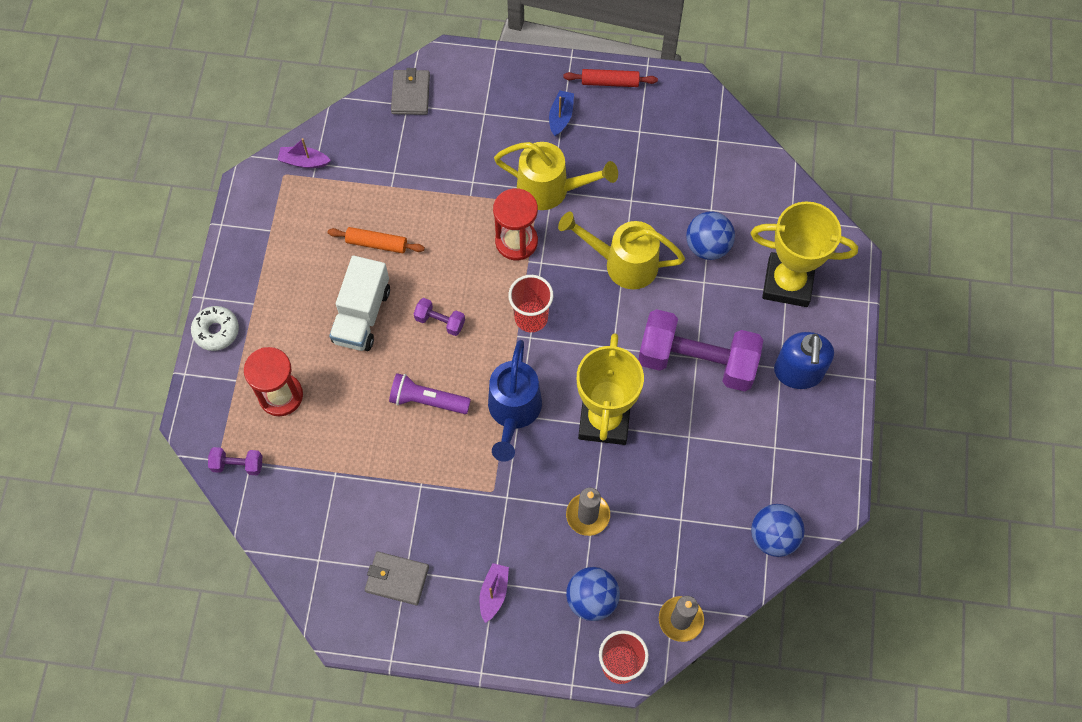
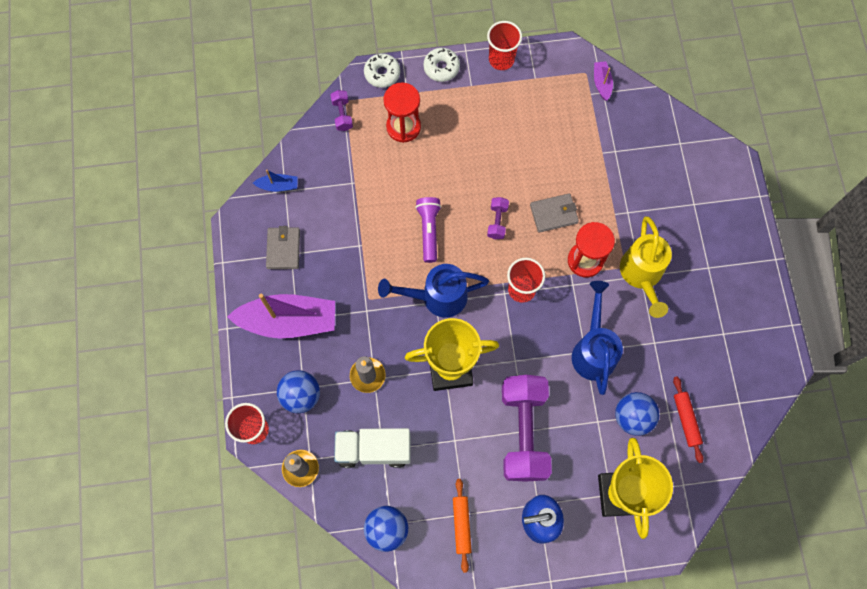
camera: 75 degrees right, 5 degrees up
orange rolling pin [328,227,425,253] -> orange rolling pin moved to [453,479,472,573]
white truck [329,256,390,351] -> white truck moved to [334,428,410,468]
grey wallet [391,68,430,115] -> grey wallet moved to [530,193,579,233]
purple boat [480,563,509,623] -> purple boat [227,294,335,338], size x2.26
blue boat [549,91,574,137] -> blue boat moved to [253,170,298,192]
yellow watering can [558,212,685,289] -> blue watering can [572,281,623,395]
red rolling pin [563,69,658,87] -> red rolling pin moved to [673,376,703,463]
none -> white donut [364,53,400,88]
none -> red cup [487,21,522,70]

